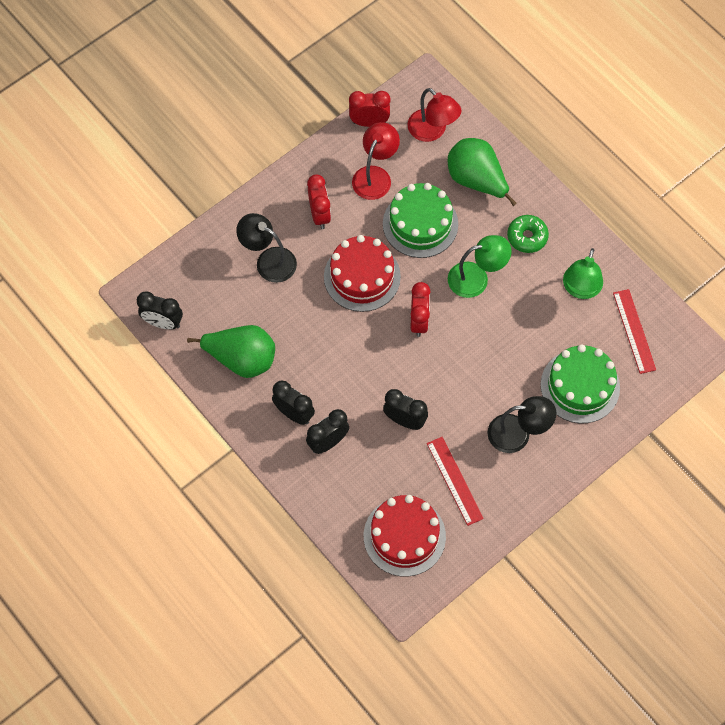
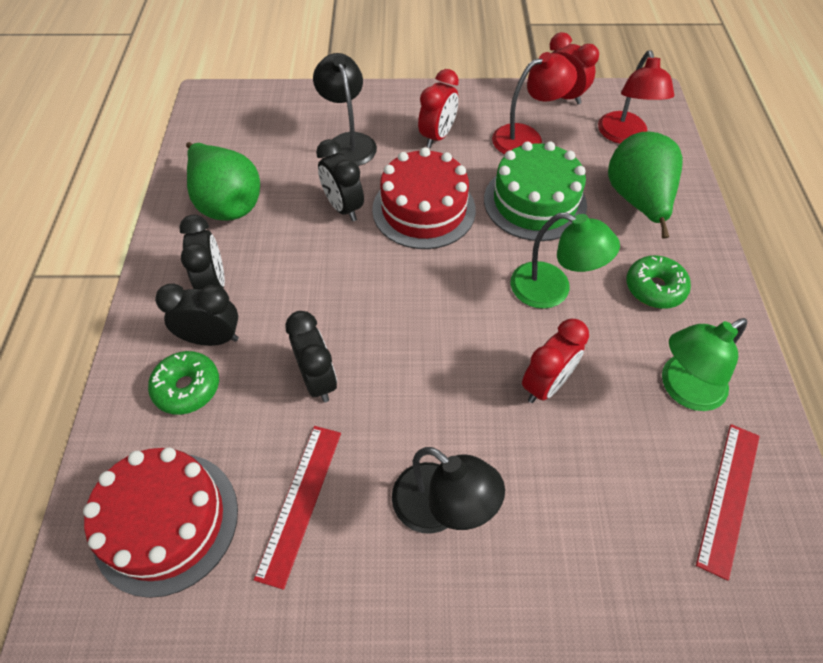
camera: 40 degrees right, 10 degrees down
black clock [137,291,183,329] -> black clock moved to [316,139,364,221]
red clock [411,282,431,337] -> red clock moved to [522,319,589,403]
green cake [541,344,620,423] -> none
none -> green donut [148,351,219,415]

